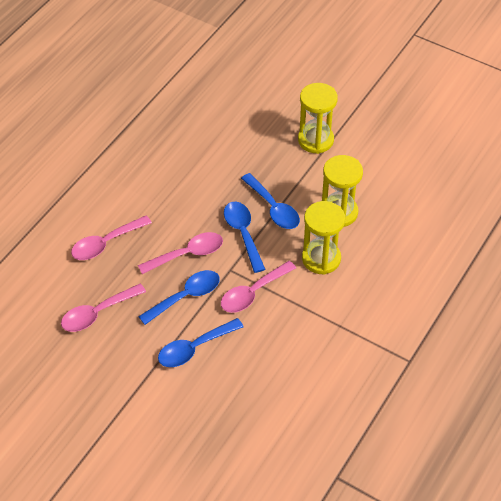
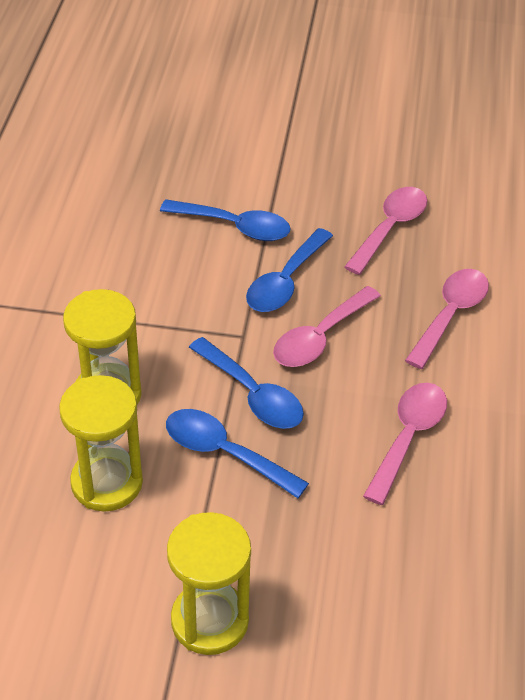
camera: 155 degrees right, 5 degrees down
blue spoon [158,318,243,367] -> blue spoon turned 75 degrees clockwise [160,199,291,241]
pink spoon [221,261,296,313] -> pink spoon moved to [363,383,447,505]

